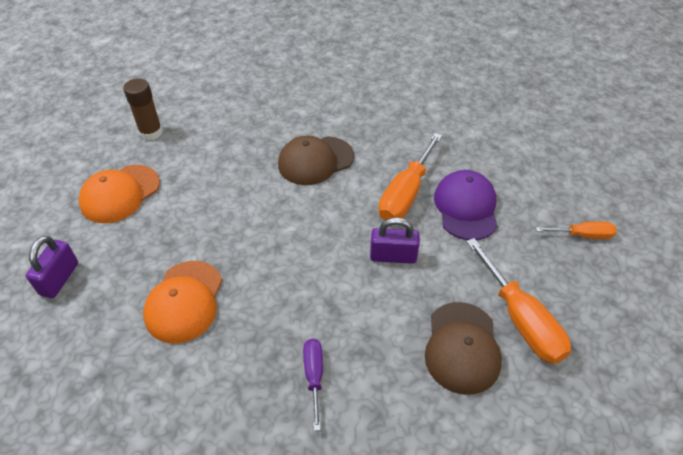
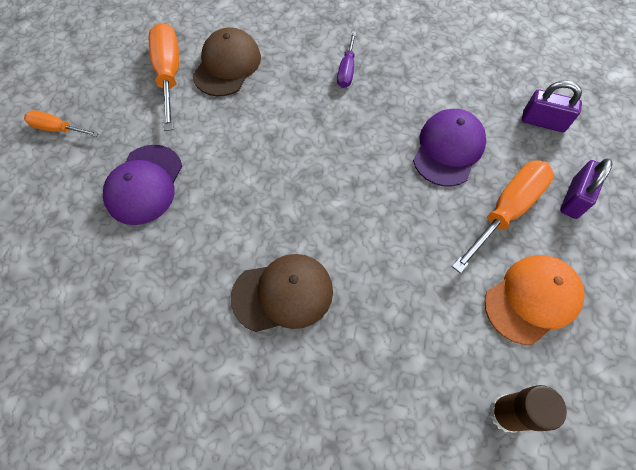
camera: 165 degrees left, 15 degrees up
orange cap [143,261,222,344] -> purple cap [413,109,486,187]
purple padlock [370,217,420,264] -> purple padlock moved to [522,80,582,132]
orange screwdriver [379,133,442,221] -> orange screwdriver moved to [452,160,554,273]

